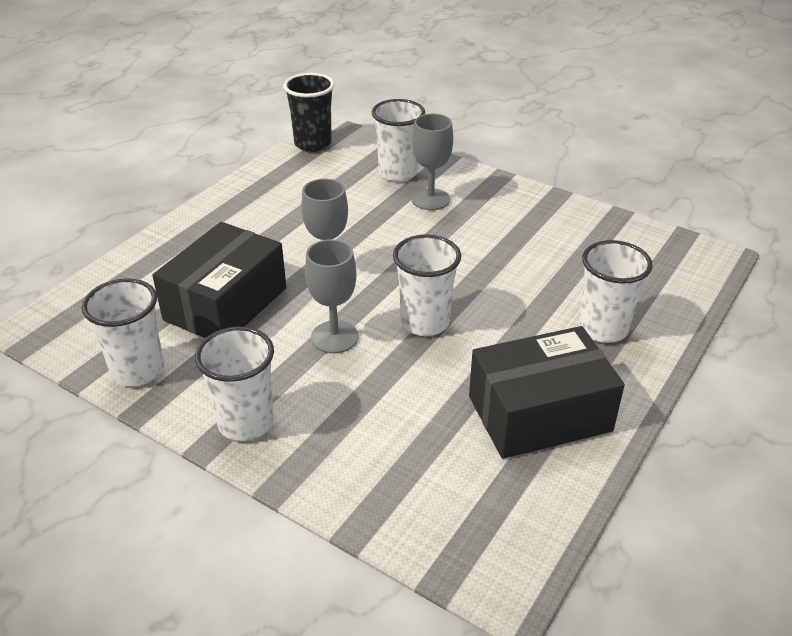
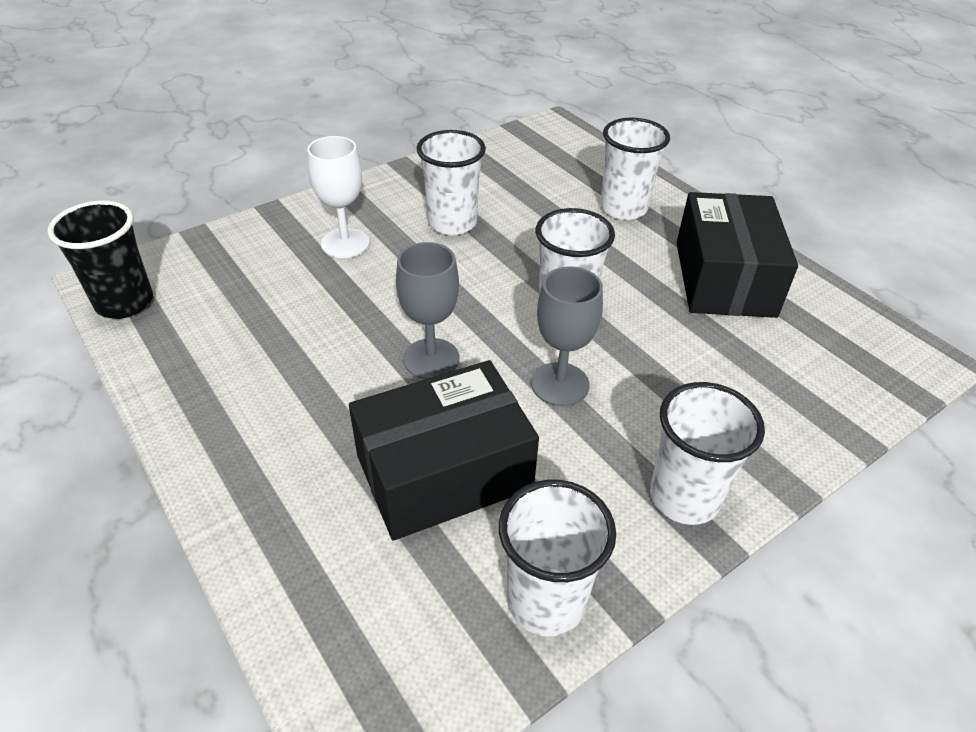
camera: 70 degrees left, 5 degrees up
black box [152,222,286,338] -> black box turned 75 degrees counterclockwise [349,360,539,541]
white cup [372,99,425,182] -> white cup moved to [416,130,486,235]
grey goblet [411,114,453,210] -> white goblet [307,136,370,258]

